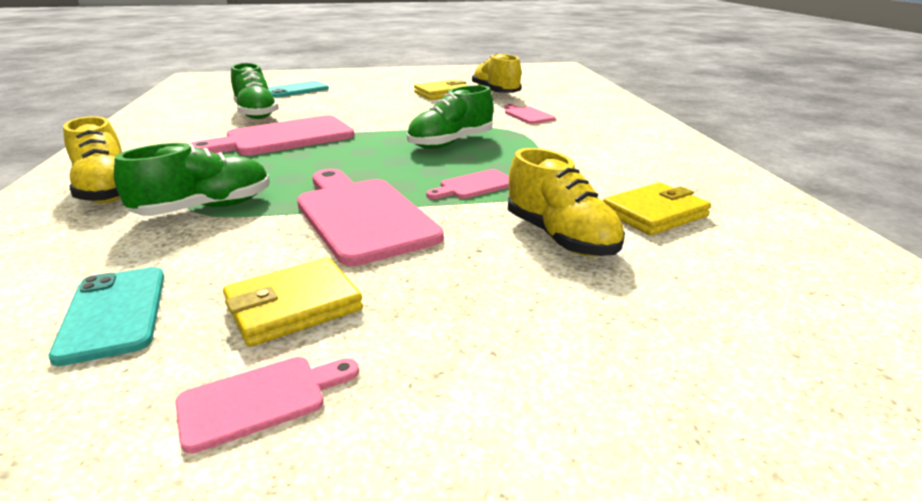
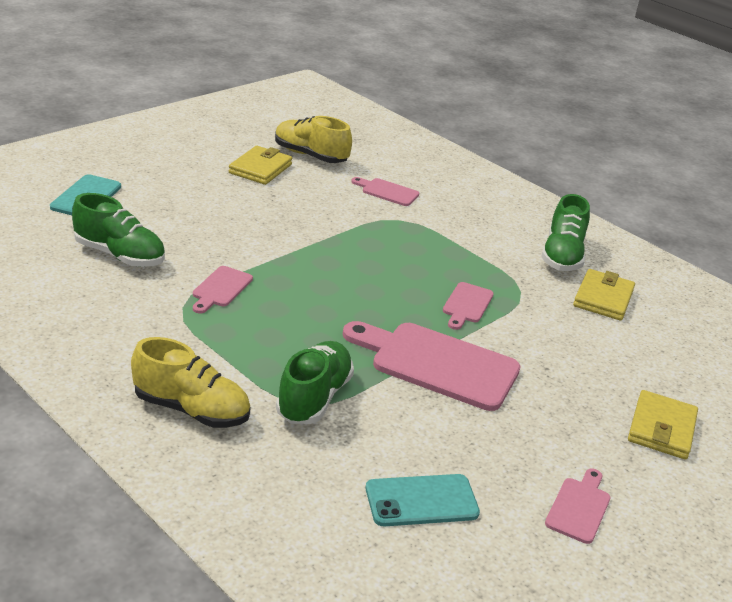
camera: 40 degrees left, 5 degrees up
turquoise phone [49,267,164,366] -> turquoise phone turned 45 degrees counterclockwise [366,474,480,526]
pink cutting board [190,115,354,156] -> pink cutting board [193,266,253,313], size x0.49
yellow wallet [223,258,363,347] -> yellow wallet moved to [628,390,698,460]
green shoe [407,85,494,149] -> green shoe moved to [541,194,590,271]
yellow shoe [508,148,625,257] -> none

